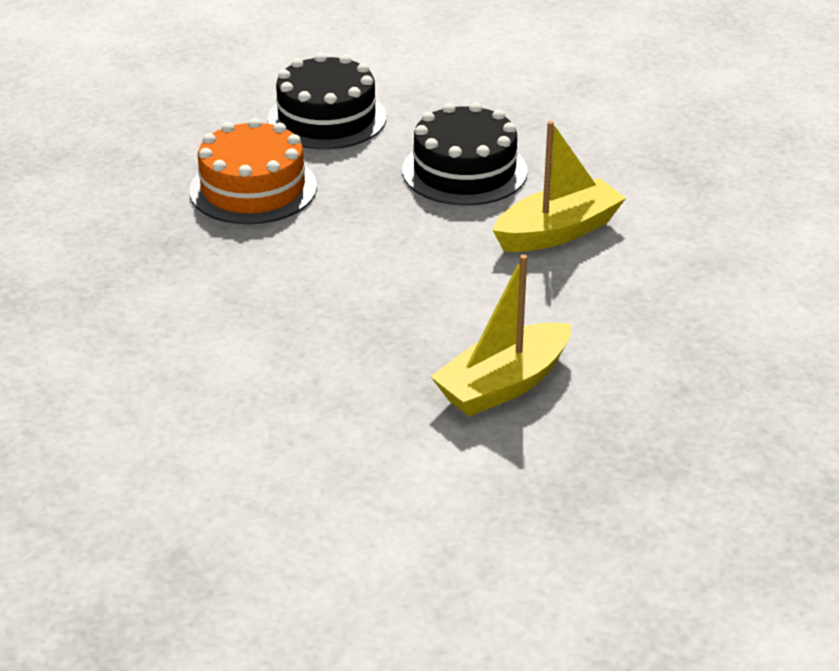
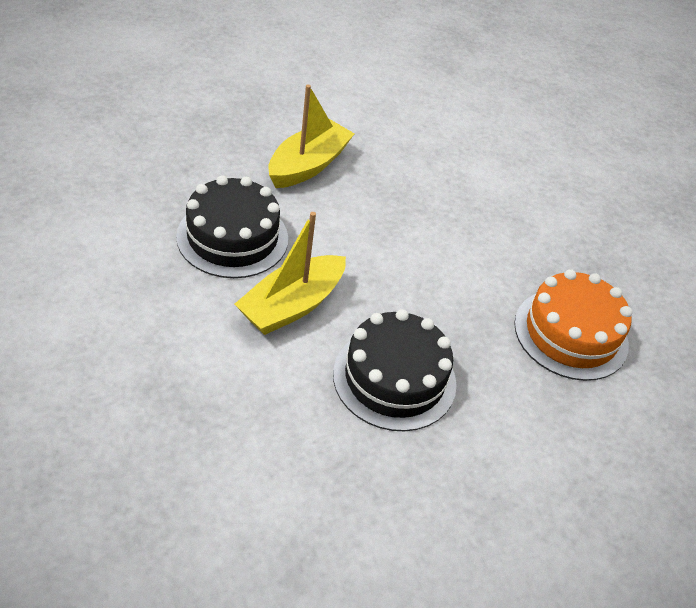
camera: 160 degrees right, 10 degrees up
black cake [267,53,386,150] -> black cake moved to [176,175,288,278]

